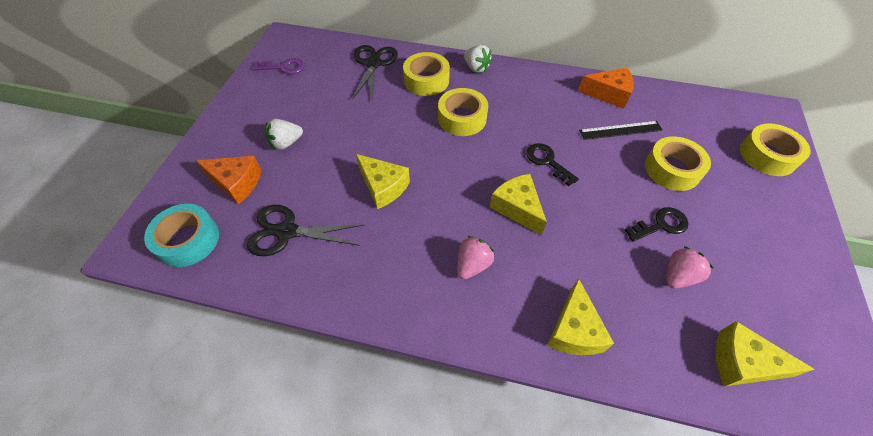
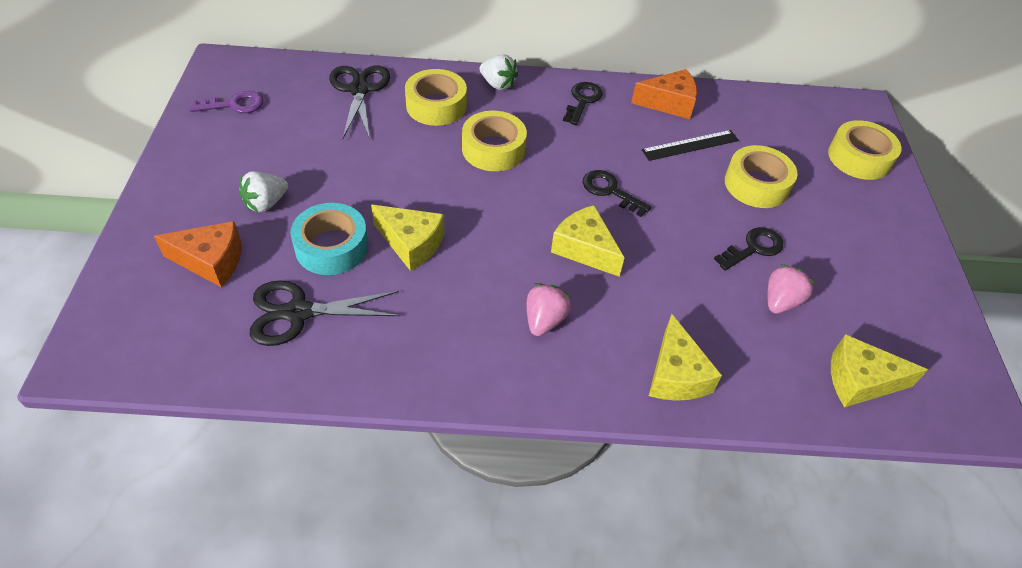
camera: 15 degrees left, 5 degrees down
turquoise tape [144,204,219,267] -> turquoise tape moved to [290,203,368,275]
none -> black key [563,82,603,125]

